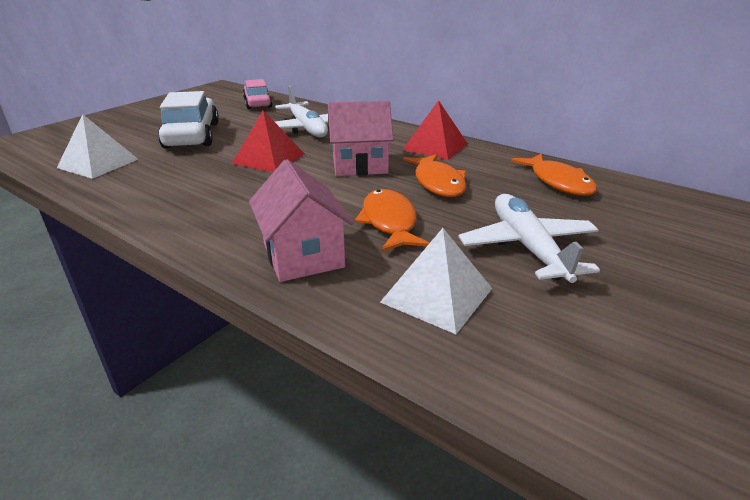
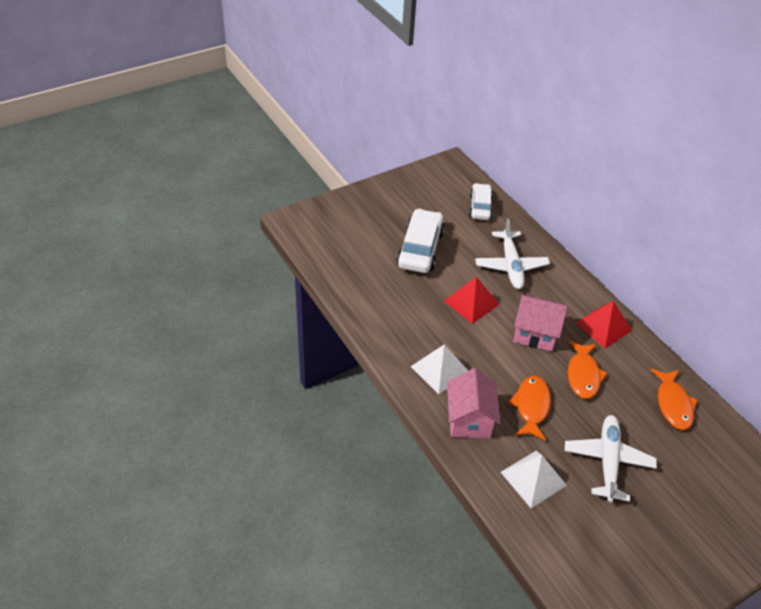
camera: 20 degrees right, 15 degrees up
white pyramid [57,114,138,179] -> white pyramid moved to [411,344,468,394]
pink car [243,79,273,109] -> white car [469,183,493,220]

